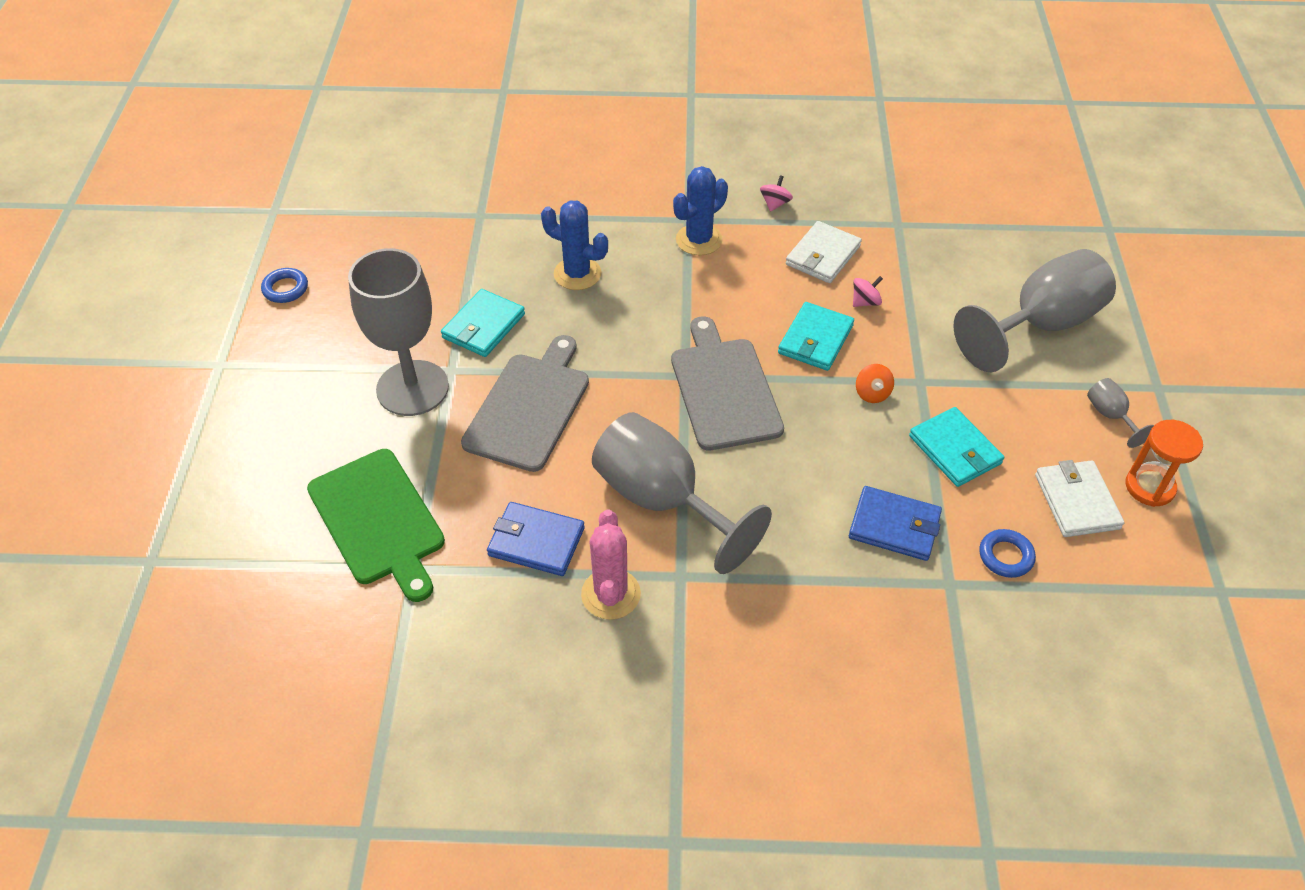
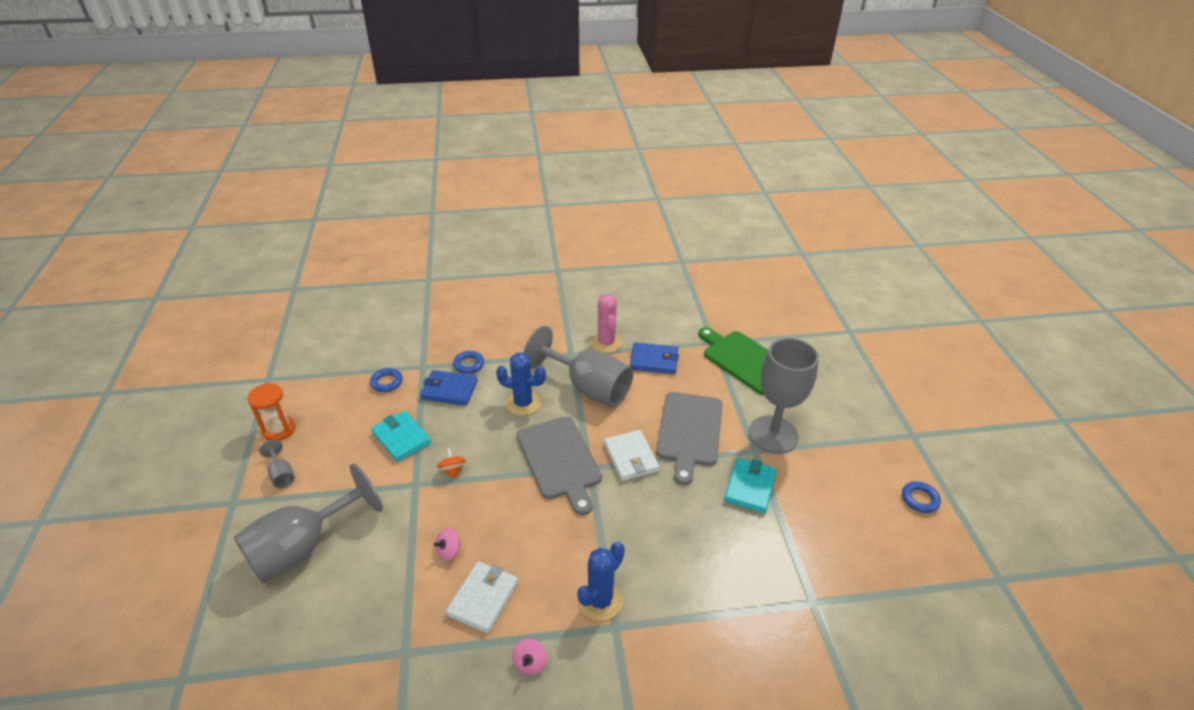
camera: 170 degrees right, 10 degrees down
blue cactus [541,200,608,290] -> blue cactus moved to [496,352,546,416]
turquoise wallet [778,302,854,371] -> none
white wallet [1035,460,1125,537] -> white wallet moved to [604,430,660,481]
none -> blue ring [453,351,484,374]

